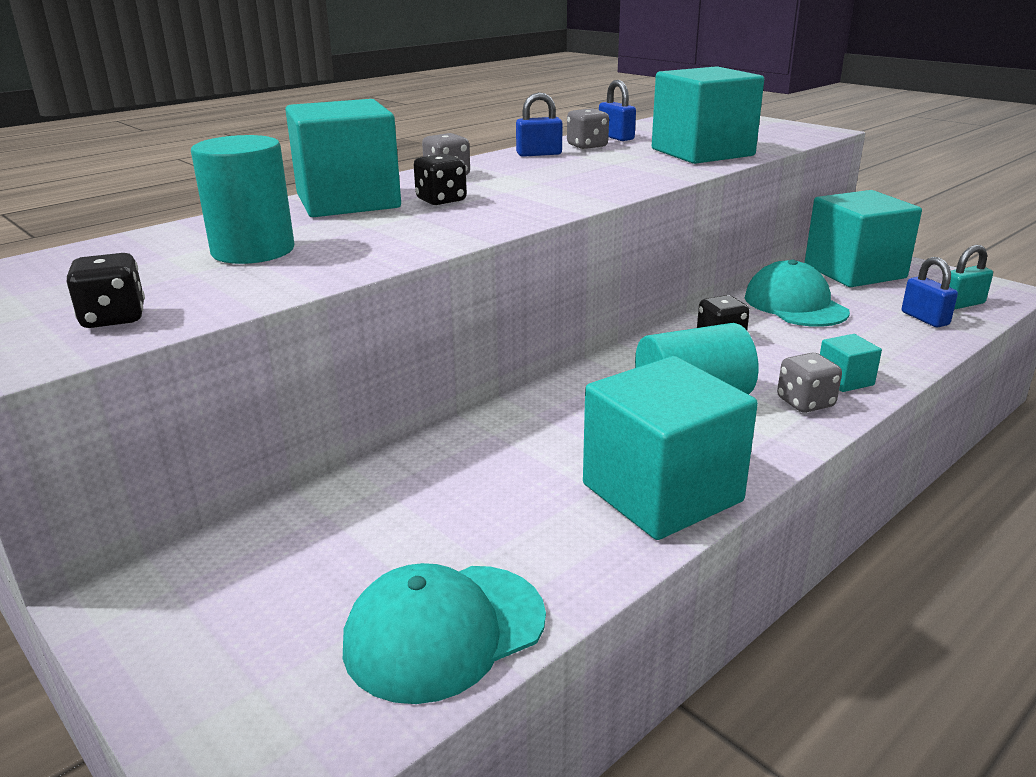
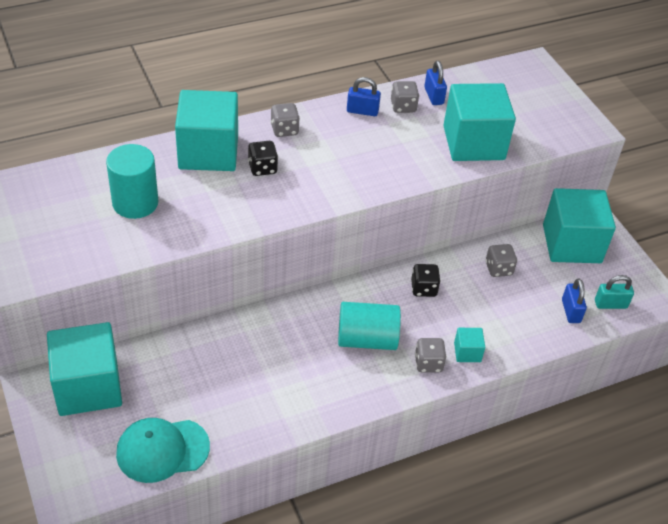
camera: 15 degrees right, 20 degrees up
black dice [67,253,145,328] -> none
turquoise cube [583,356,758,540] -> turquoise cube moved to [47,322,122,416]
turquoise cap [745,260,850,327] -> grey dice [485,244,517,277]

